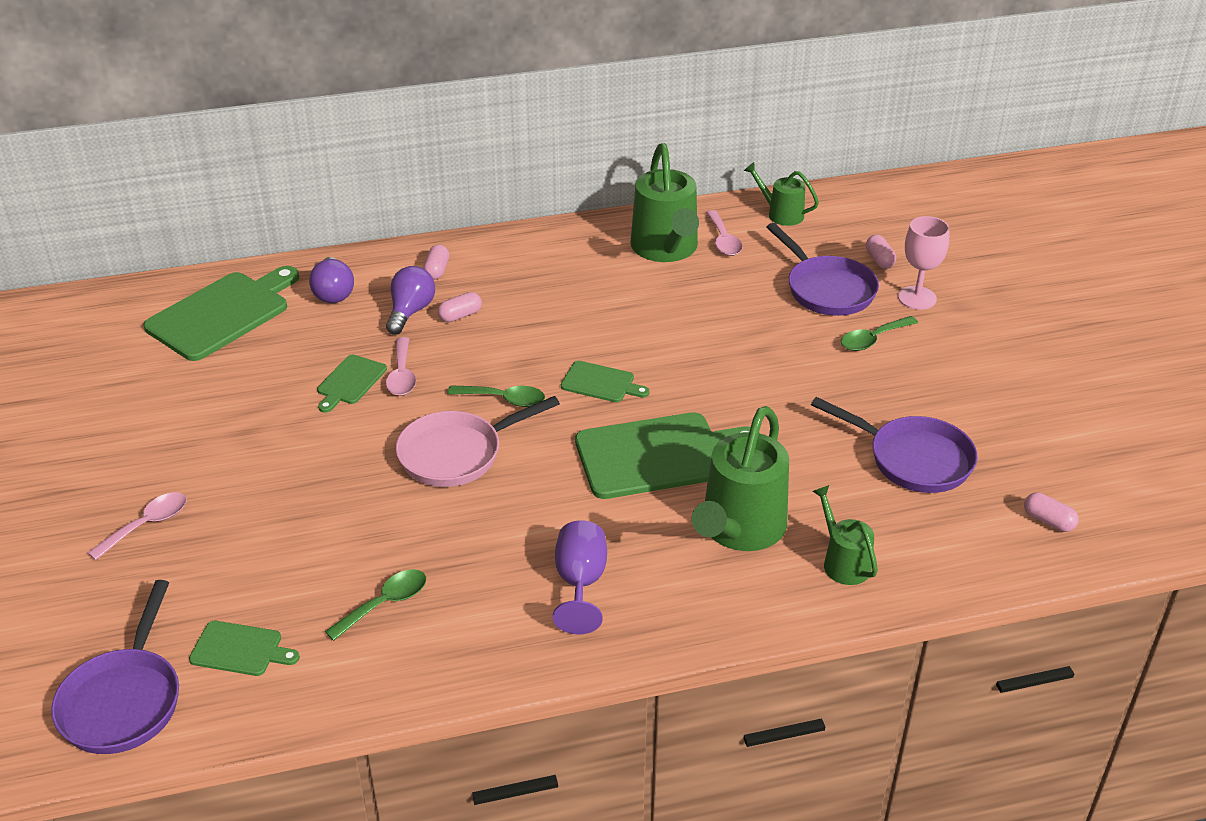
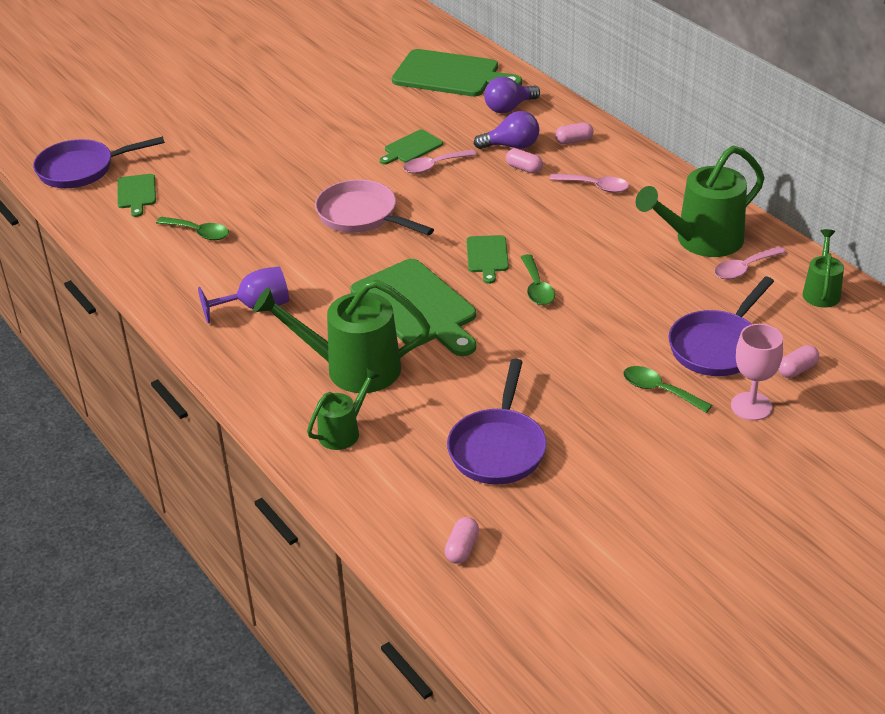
camera: 70 degrees right, 0 degrees up
pink spoon [87,492,187,560] -> pink spoon moved to [550,173,629,193]
green cutting board [317,355,387,413] -> green cutting board turned 45 degrees counterclockwise [379,130,443,165]
green spoon [447,385,545,407] -> green spoon moved to [521,254,555,305]

